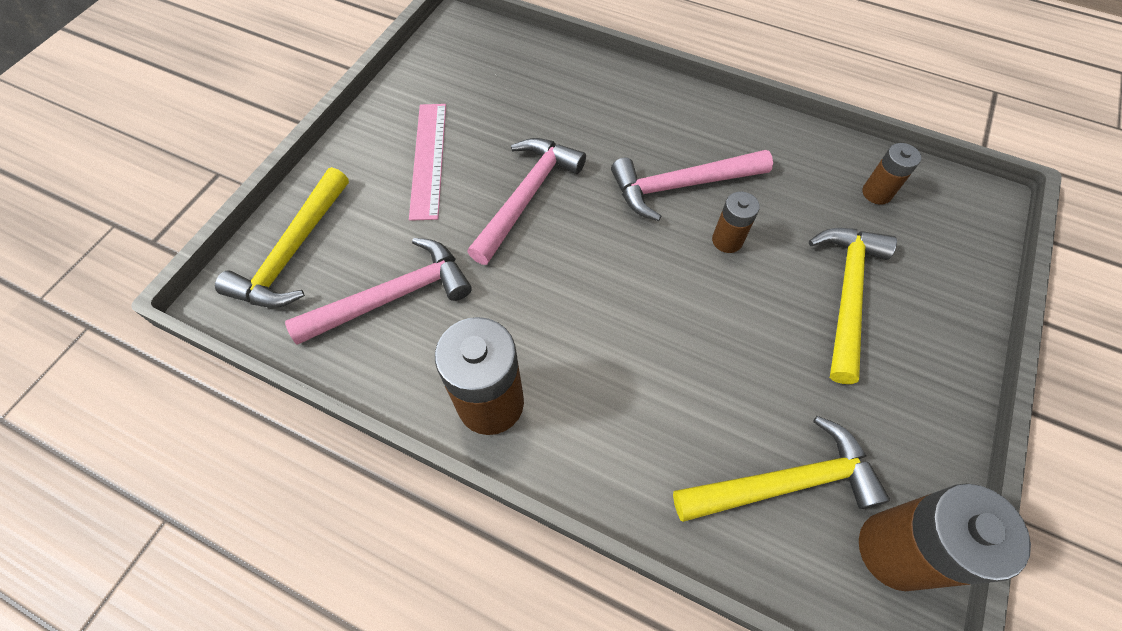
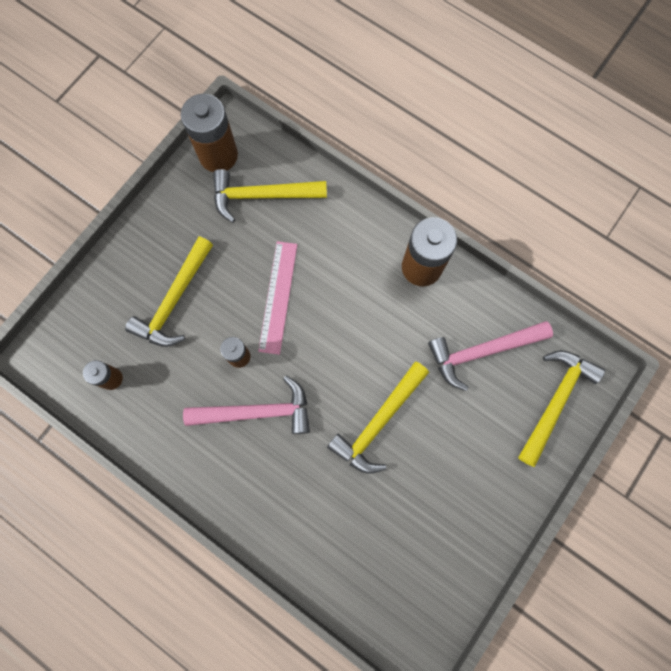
camera: 170 degrees left, 15 degrees up
pink ruler [409,104,446,221] -> pink ruler moved to [258,241,297,355]
pink hammer [467,138,586,265] -> yellow hammer [327,362,429,473]

